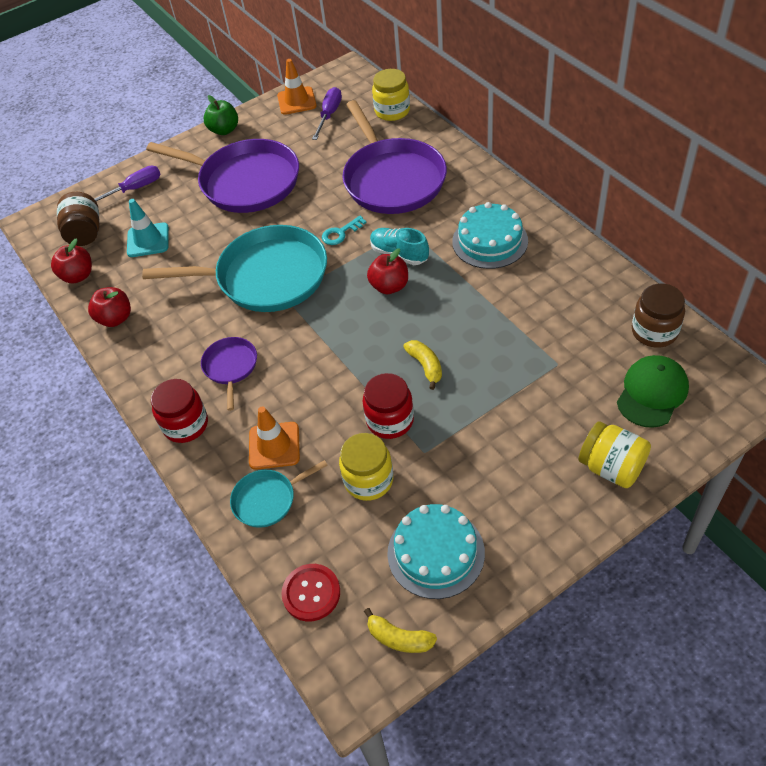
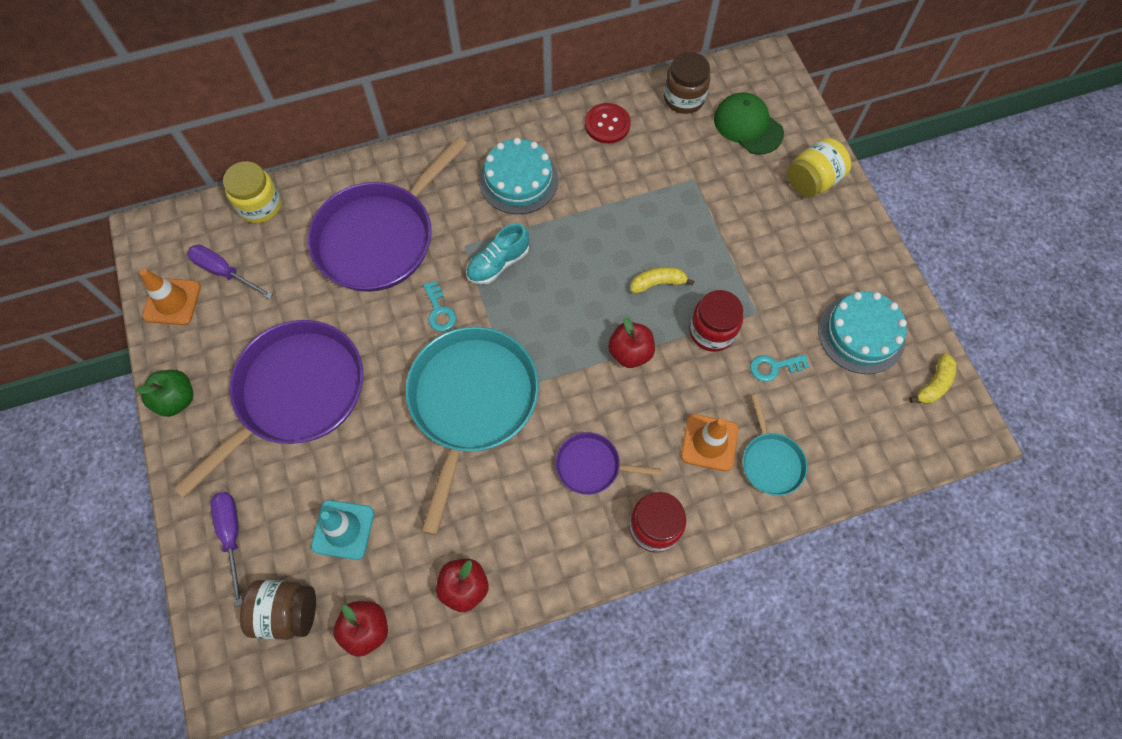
camera: 80 degrees left, 15 degrees up
red button [281,564,340,622] -> red button moved to [585,103,631,144]
yellow jar [339,433,393,501] -> turquoise key [750,355,809,382]
purple pan [342,100,447,214] -> purple pan turned 135 degrees clockwise [308,137,467,292]
red apple [367,248,408,294] -> red apple moved to [608,317,655,368]

